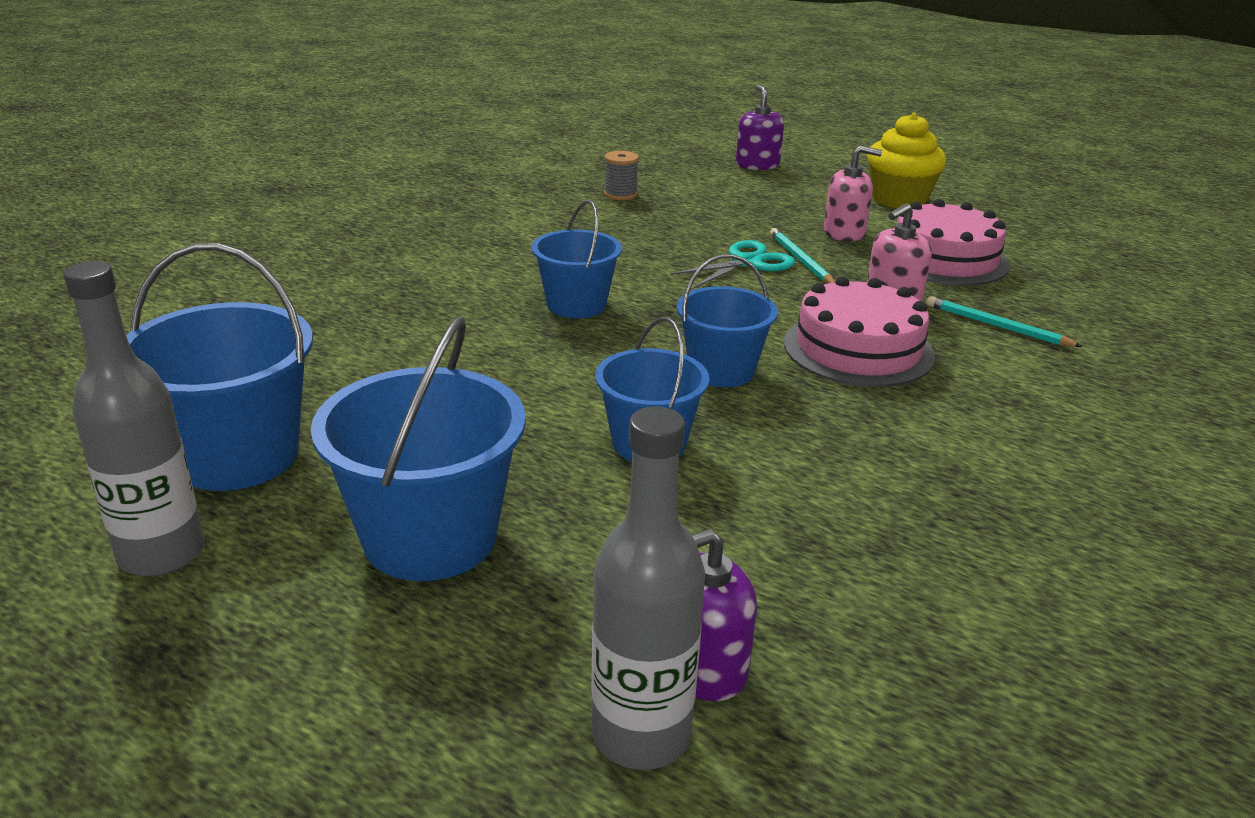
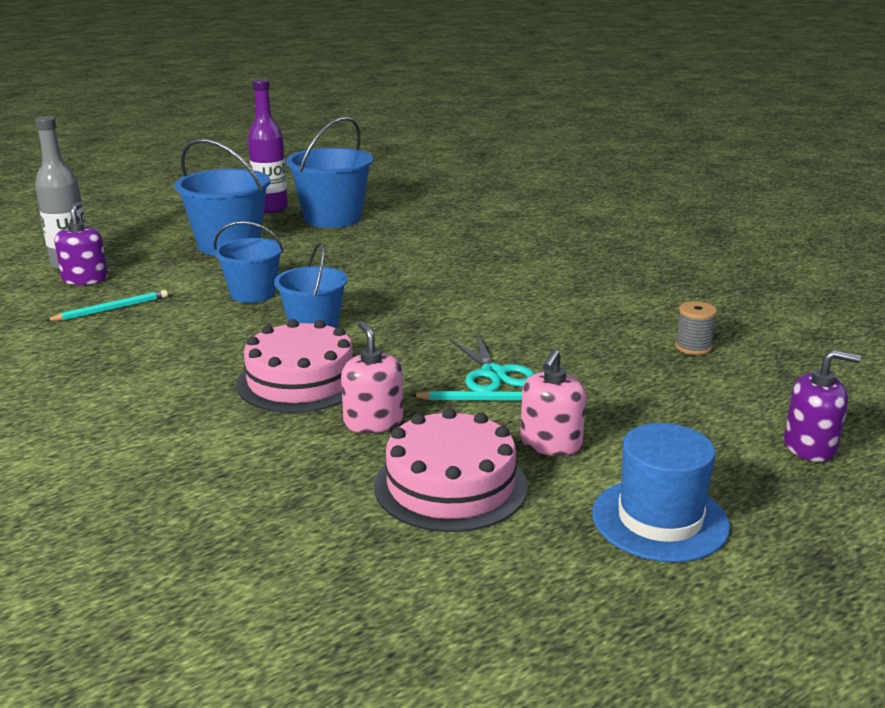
camera: 110 degrees right, 5 degrees down
grey bottle [63,261,204,576] -> purple bottle [248,79,288,213]
blue bucket [531,200,622,318] -> none
yellow cupcake [867,113,946,208] -> blue hat [592,423,730,562]
turquoise pencil [927,296,1083,347] -> turquoise pencil moved to [45,290,168,321]

